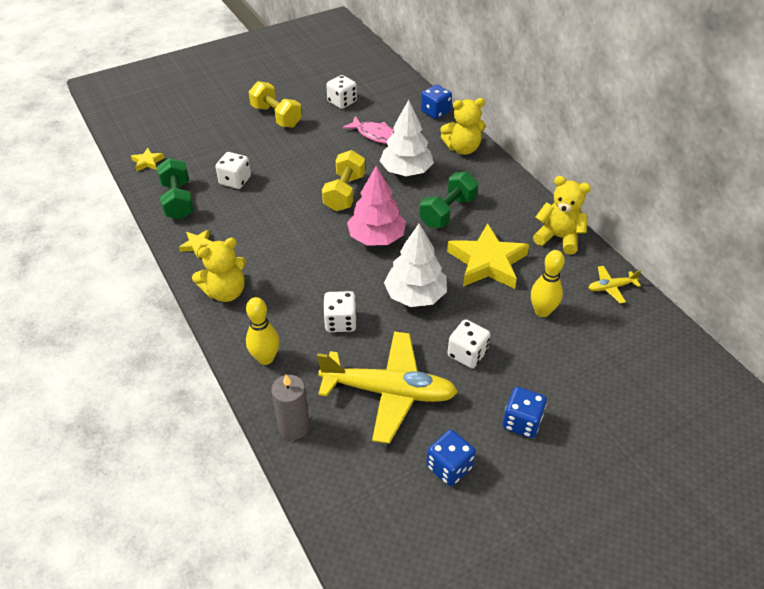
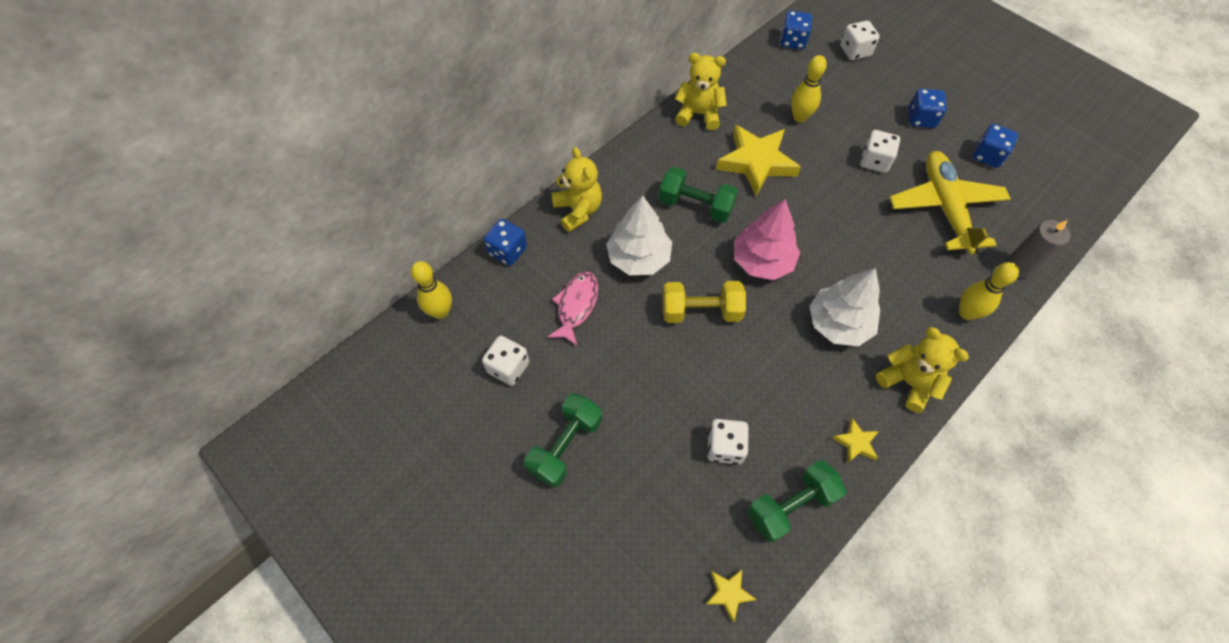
camera: 105 degrees left, 15 degrees up
yellow dumbbell [249,81,302,128] -> green dumbbell [524,393,602,488]
white dice [323,291,357,332] -> white dice moved to [840,21,880,60]
white tree [384,223,447,307] -> white tree moved to [809,268,881,346]
yellow teddy bear [533,176,591,254] -> yellow teddy bear turned 90 degrees clockwise [675,53,727,130]
yellow plane [588,266,641,303] -> none
none -> yellow bowling pin [411,261,452,319]
none -> blue dice [780,11,812,49]

